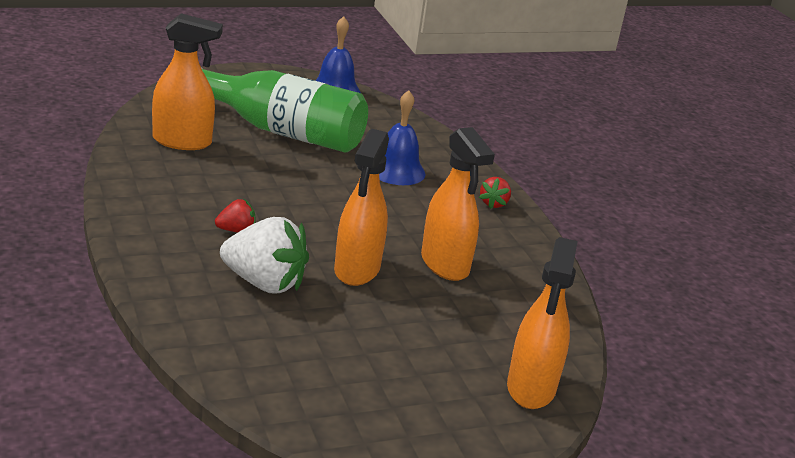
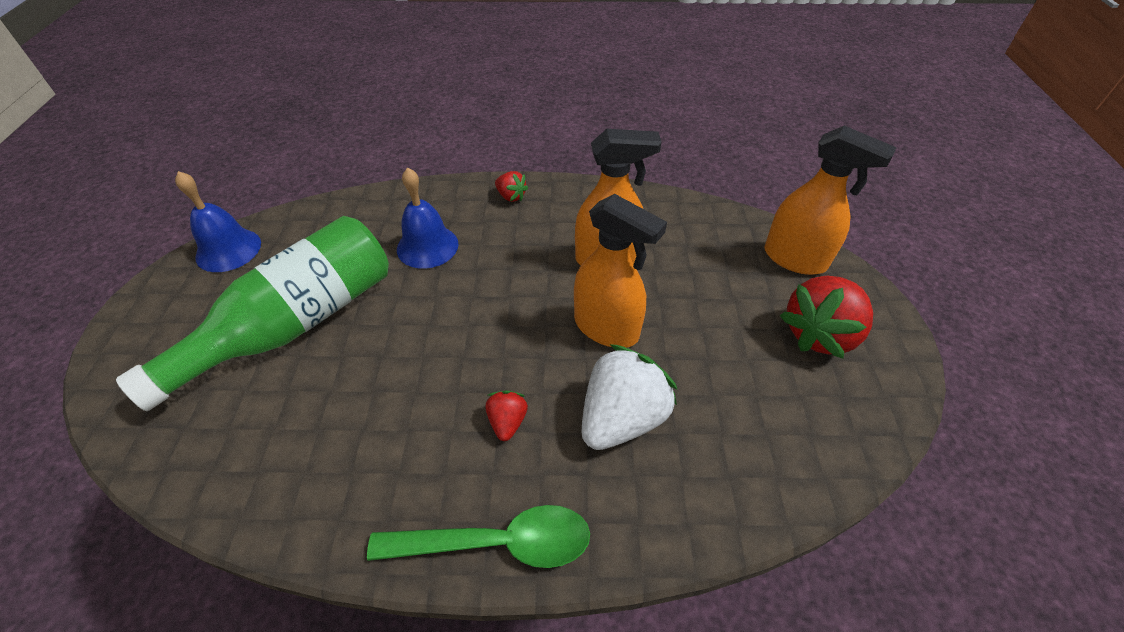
camera: 65 degrees left, 20 degrees up
orange spray bottle [152,13,223,150] -> none
none -> green spoon [367,505,590,568]
none -> red strawberry [780,276,873,359]

